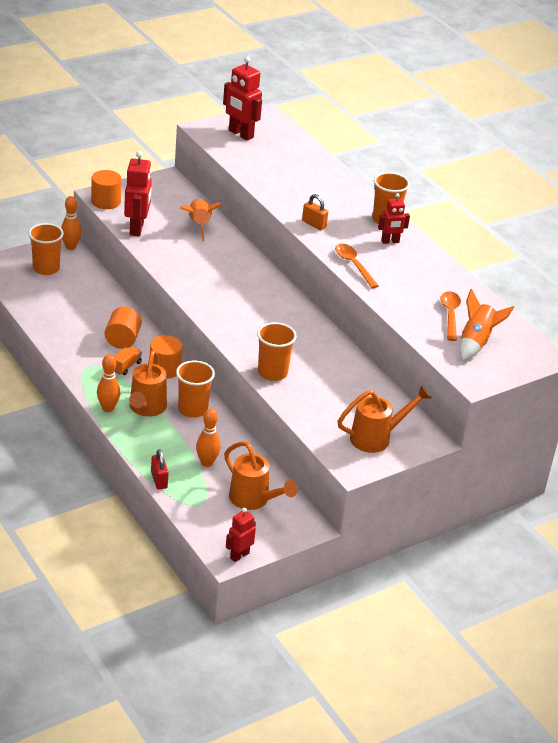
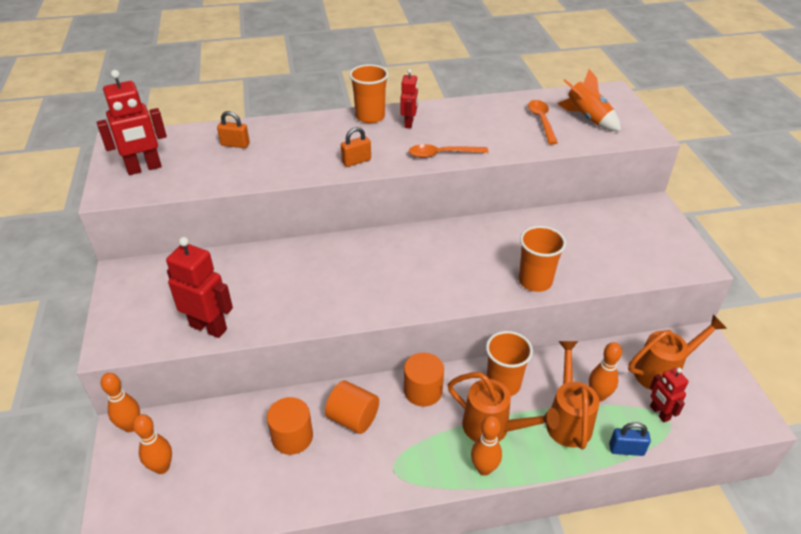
camera: 65 degrees left, 5 degrees up
orange cup [28,223,64,275] -> orange bowling pin [133,414,172,474]
orange cylinder [91,170,122,209] -> orange cylinder moved to [267,397,313,455]
orange truck [114,347,142,375] -> none
red padlock [151,449,169,489] -> blue padlock [609,422,651,456]
orange rocket [180,198,222,241] -> none
red robot [226,508,256,562] -> red robot moved to [650,368,688,422]
orange watering can [337,385,431,453] -> orange watering can moved to [546,341,600,449]
orange spoon [440,291,461,341] -> orange spoon turned 60 degrees clockwise [528,100,558,144]
none -> orange padlock [217,111,250,148]

